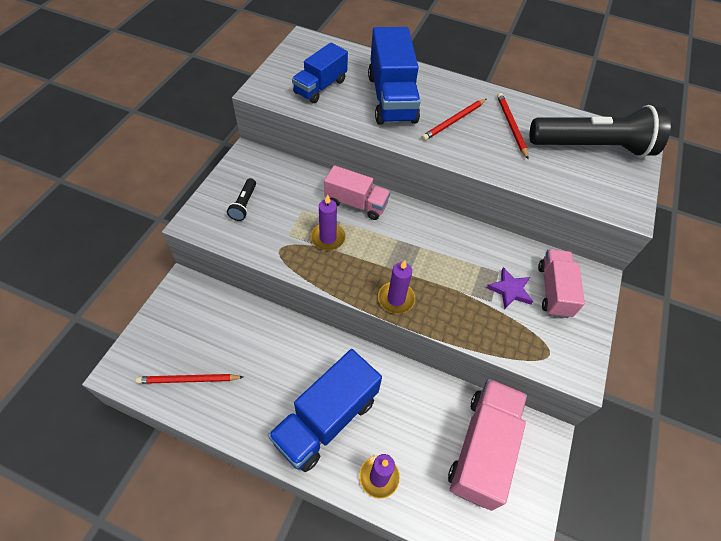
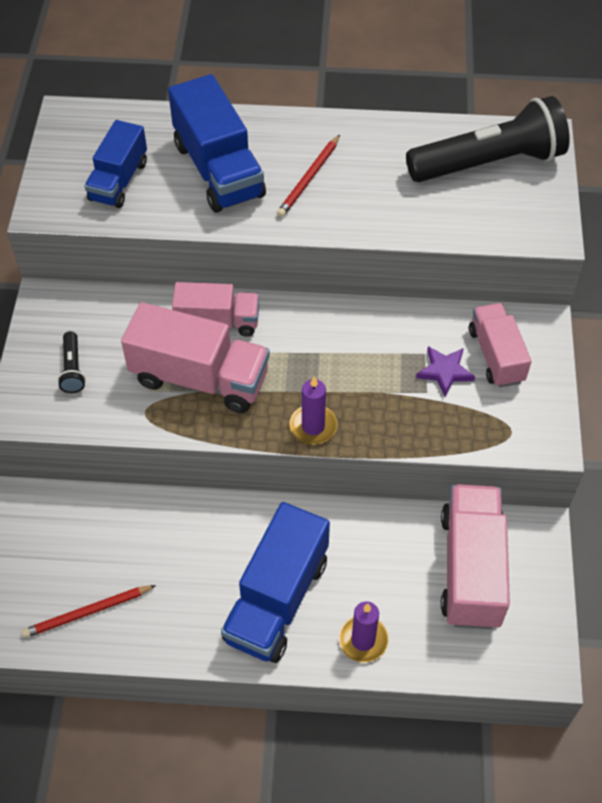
camera: 15 degrees left, 0 degrees up
purple candle [311,195,346,250] -> pink truck [121,302,270,413]
red pencil [497,93,528,159] -> none

